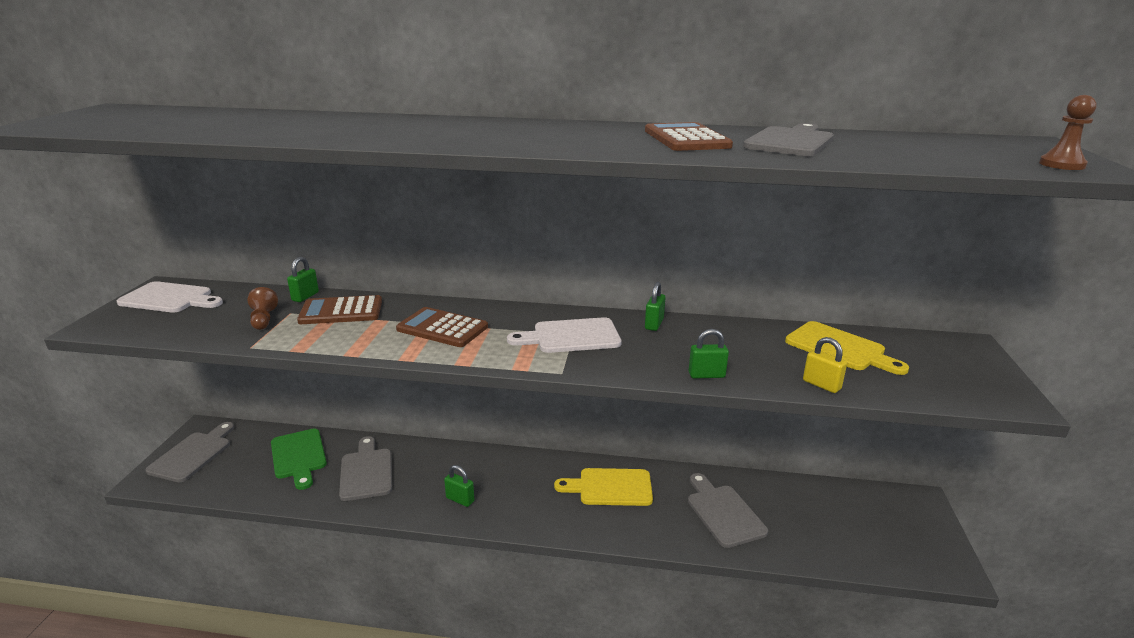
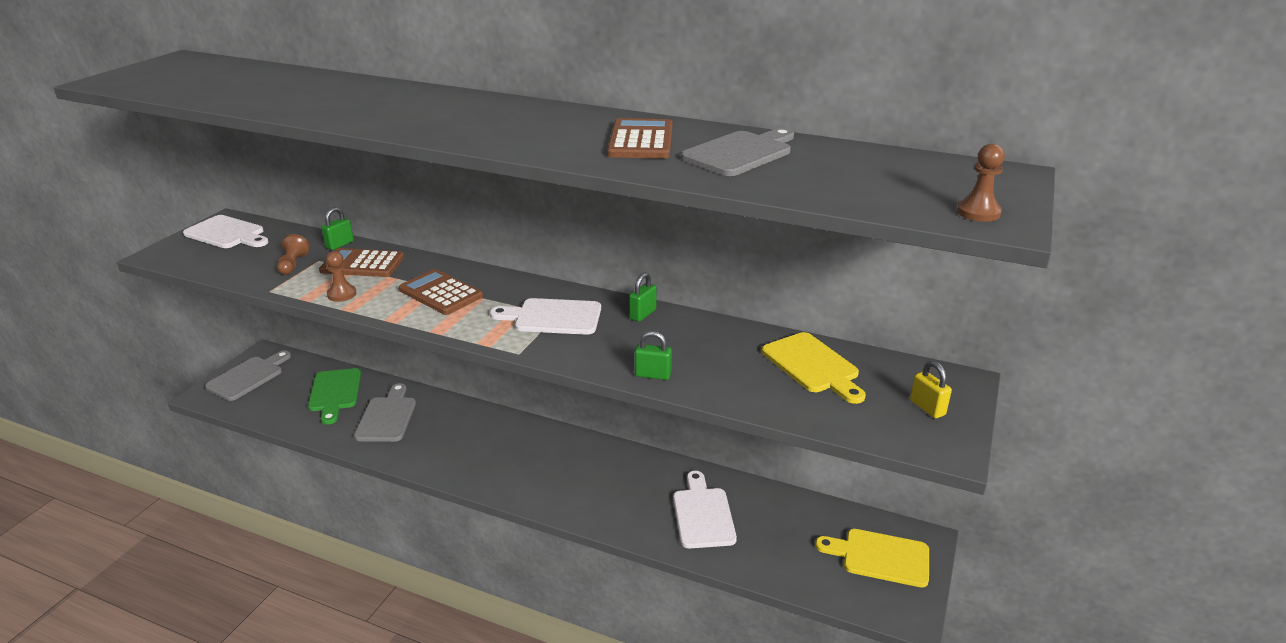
camera: 15 degrees right, 5 degrees up
green padlock [444,465,475,507] -> none
yellow cutting board [554,468,653,506] -> yellow cutting board moved to [815,529,929,588]
grey cutting board [688,473,768,548] -> white cutting board [673,471,737,548]
yellow padlock [803,337,847,393] -> yellow padlock moved to [910,361,952,418]
none -> brown pawn [326,251,356,302]

